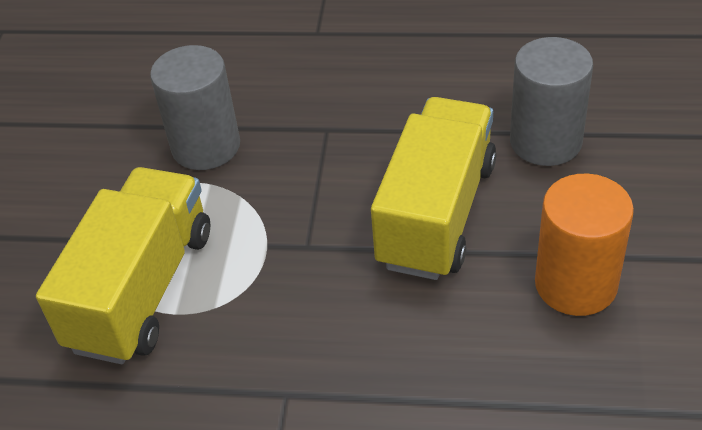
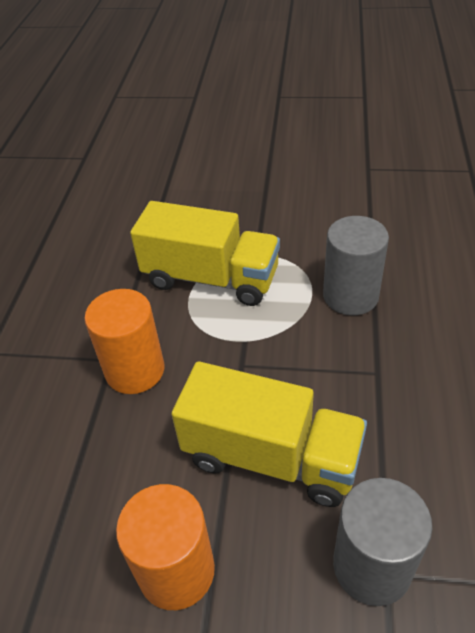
camera: 90 degrees right, 0 degrees up
none -> orange cylinder [85,289,164,394]

